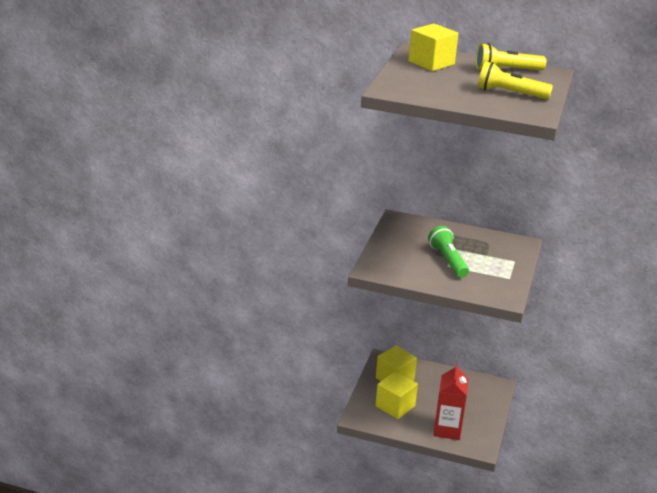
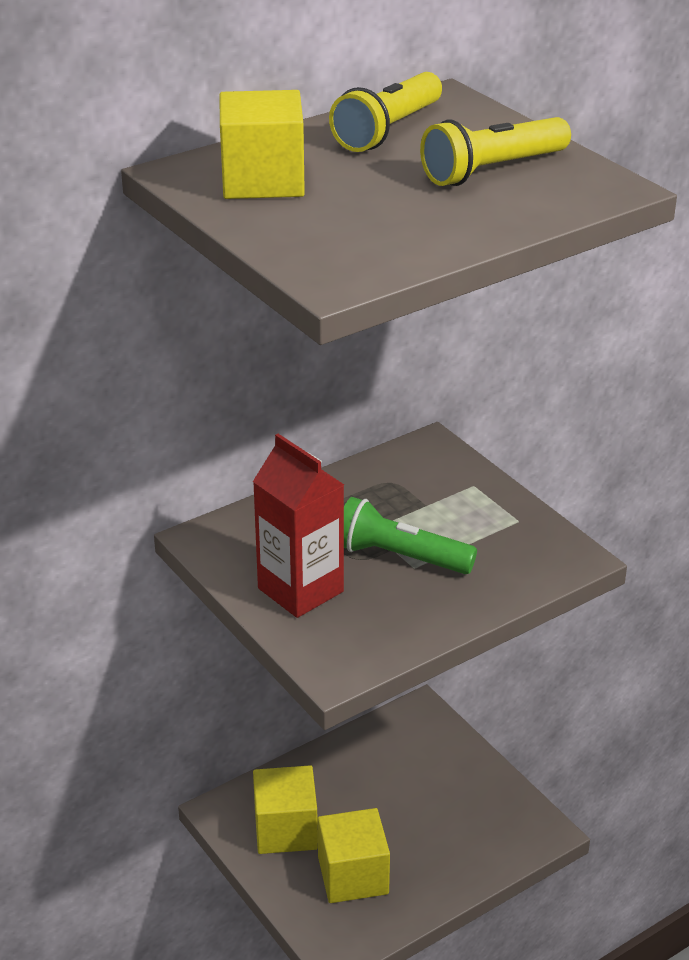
camera: 50 degrees left, 5 degrees up
red carton [433,363,468,440] -> red carton moved to [253,434,344,618]

